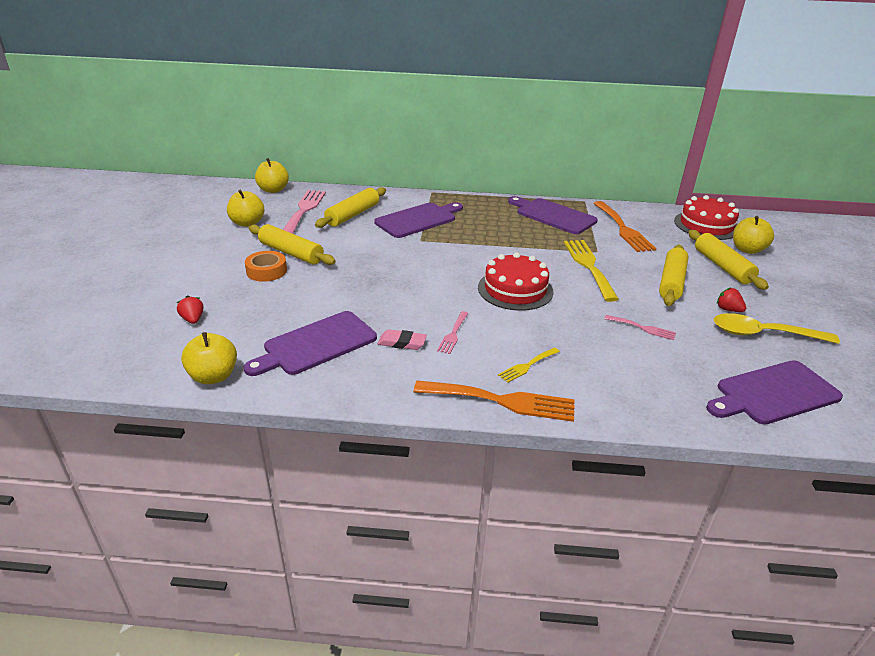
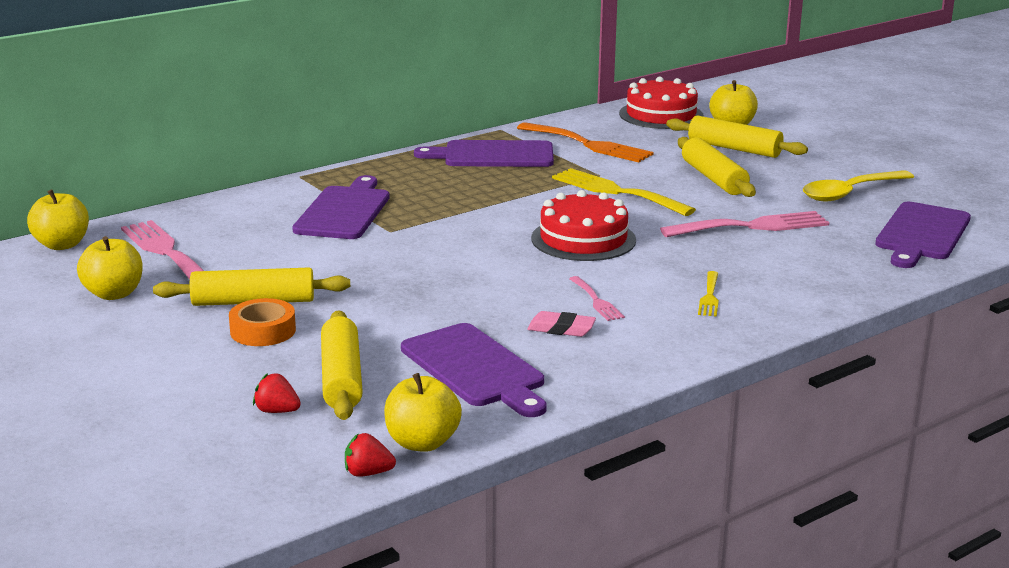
camera: 40 degrees left, 10 degrees down
purple cutting board [243,311,377,376] -> purple cutting board turned 45 degrees counterclockwise [401,323,547,417]
yellow rolling pin [315,187,386,228] -> yellow rolling pin moved to [321,310,363,420]
pink eraser [378,329,427,350] -> pink eraser turned 45 degrees clockwise [527,311,596,337]
orange fork [413,380,575,422] -> none
pink fork [604,315,676,340] -> pink fork [660,211,829,237], size x1.95
red strawberry [717,287,746,312] -> red strawberry moved to [345,433,396,477]

